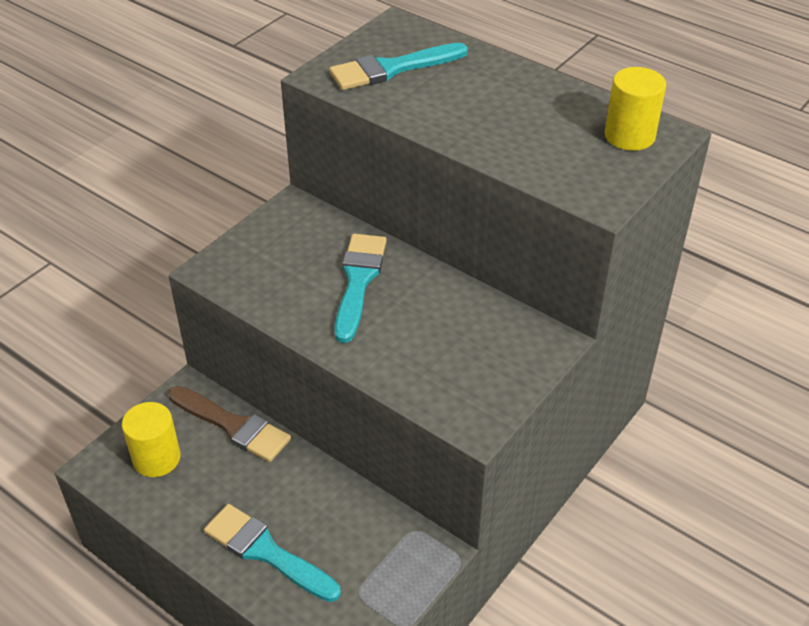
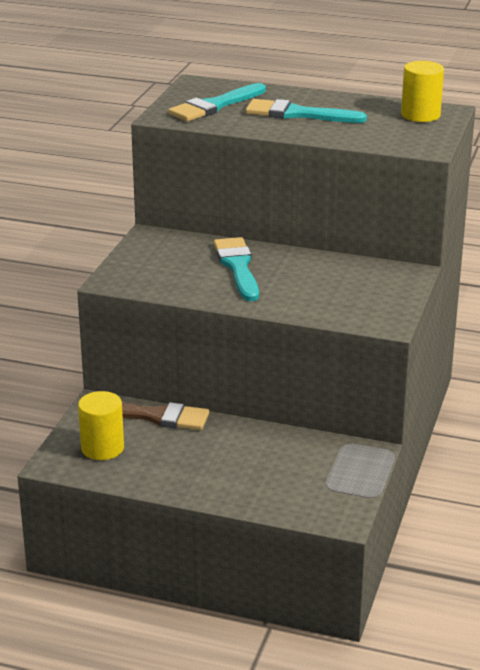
camera: 20 degrees left, 15 degrees down
turquoise brush [204,504,341,602] -> turquoise brush moved to [245,99,367,123]

